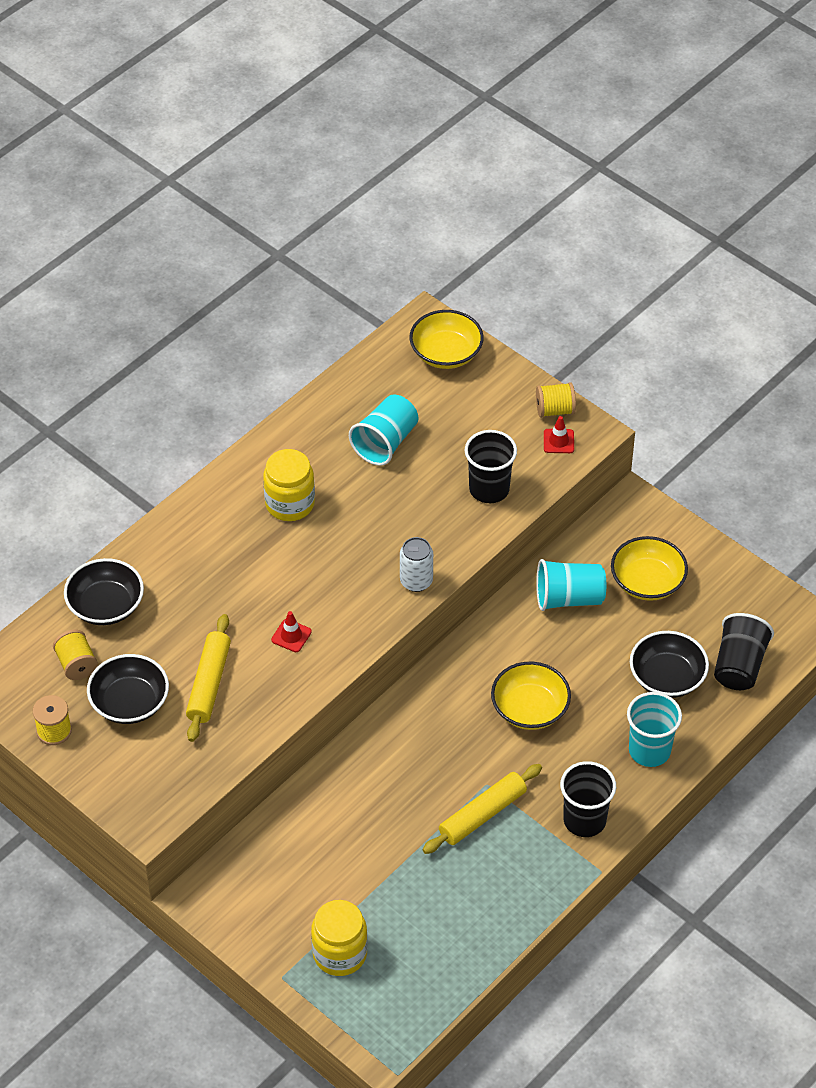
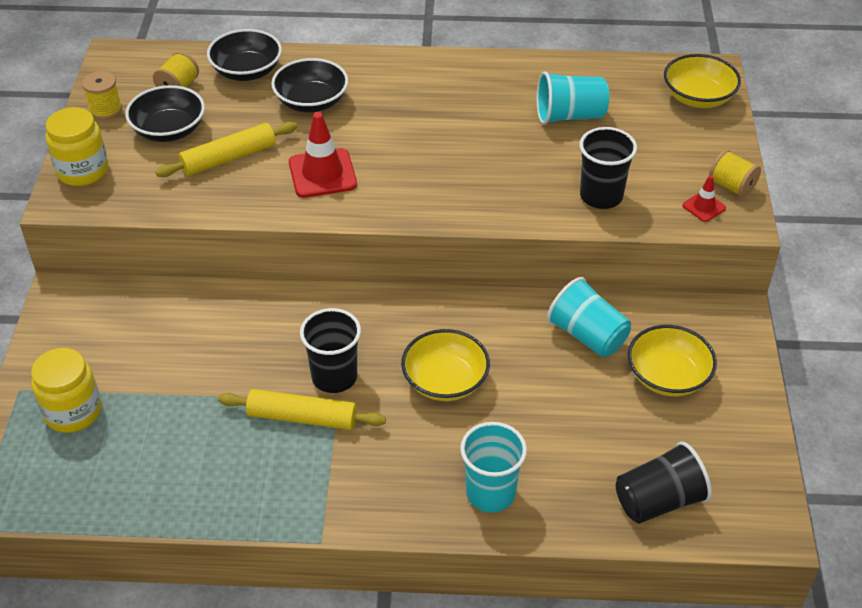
camera: 50 degrees right, 5 degrees down
yellow jar [263,449,315,521] -> yellow jar moved to [46,107,108,186]
red traffic cone [271,611,312,652] -> red traffic cone [289,112,357,198], size x1.91
white can [400,537,433,592] -> none
black cup [560,761,616,837] -> black cup moved to [300,308,361,393]
black bowl [630,631,709,698] -> black bowl moved to [271,58,348,112]

